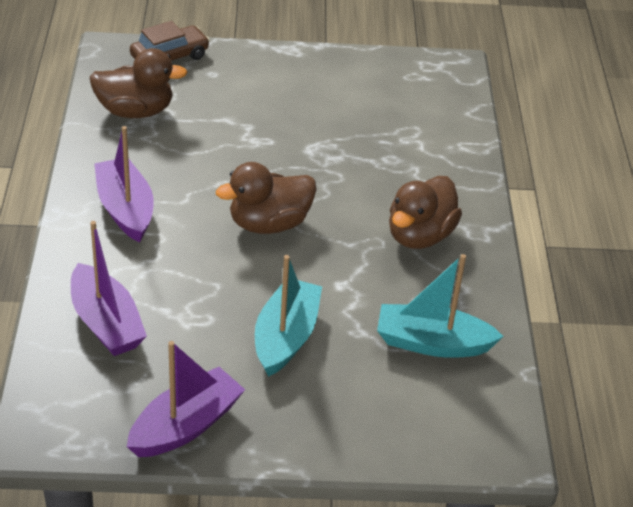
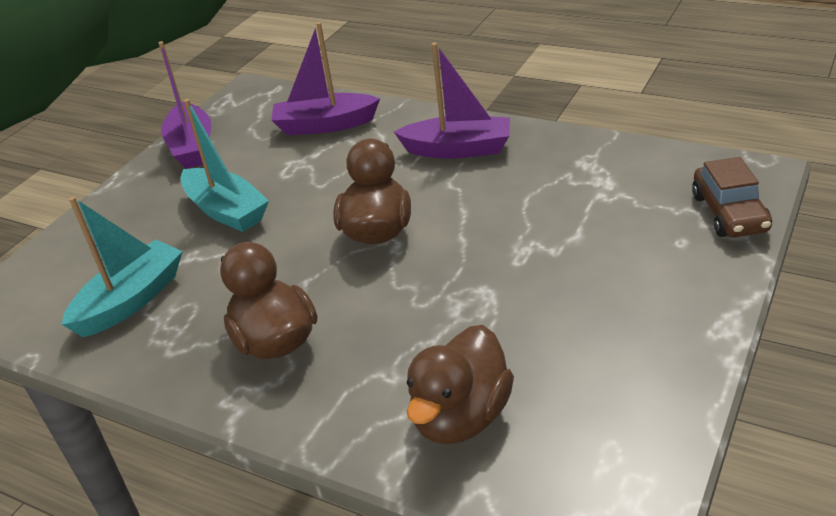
camera: 125 degrees right, 5 degrees down
brown duck [89,48,188,118] -> brown duck moved to [407,325,514,444]

